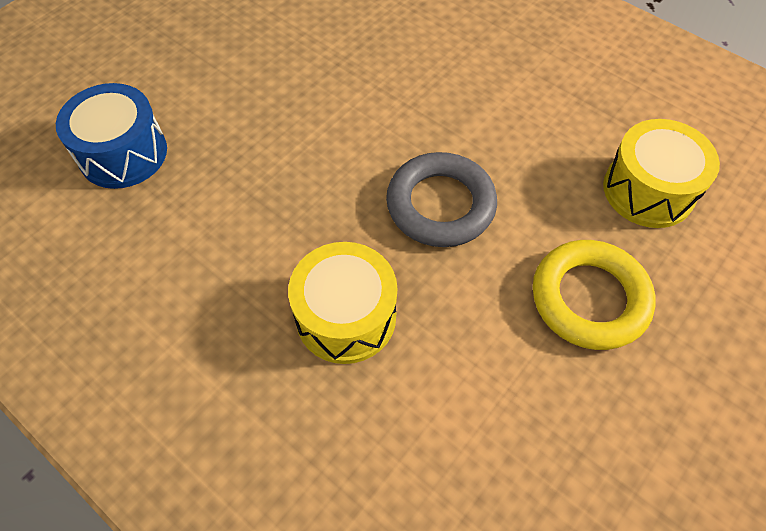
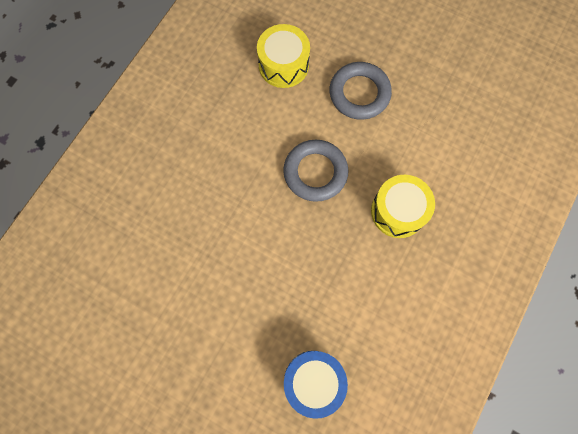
camera: 100 degrees left, 15 degrees up
yellow ring [533,240,656,350] -> grey ring [330,62,392,120]

